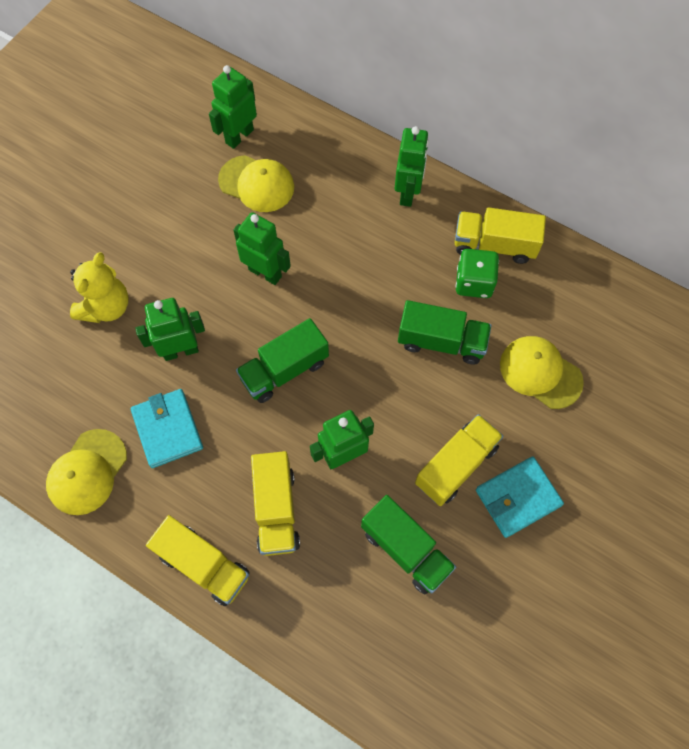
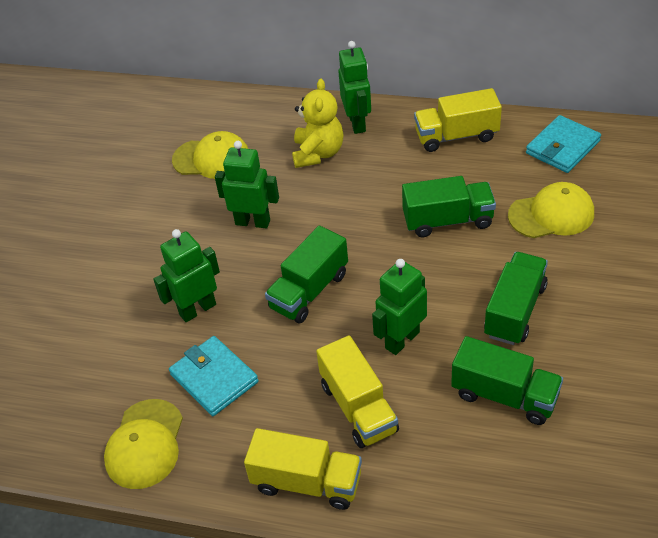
camera: 15 degrees left, 20 degrees down
yellow teddy bear [70,252,129,323] -> yellow teddy bear moved to [292,79,343,168]
green robot [209,65,257,149] -> none
yellow truck [415,414,503,506] -> green truck [484,252,548,345]
green dice [456,249,499,298] -> none
turquoise wallet [476,457,564,538] -> turquoise wallet moved to [526,115,601,173]
yellow cap [500,336,584,409] -> yellow cap turned 150 degrees clockwise [508,182,594,238]

